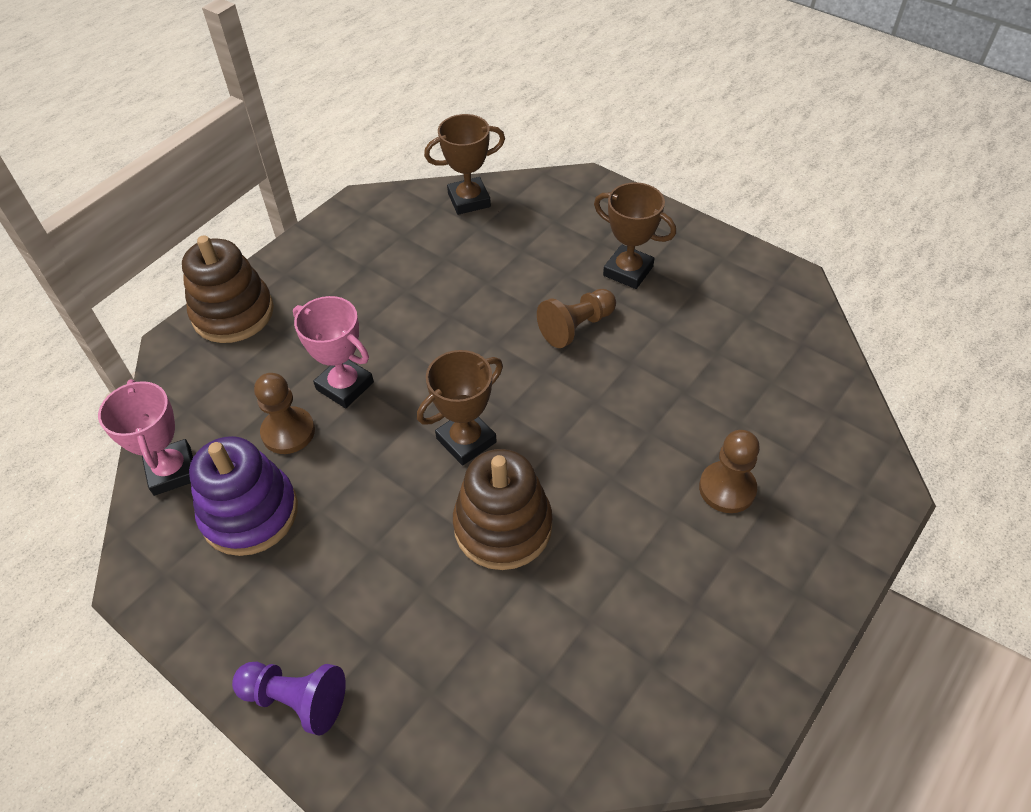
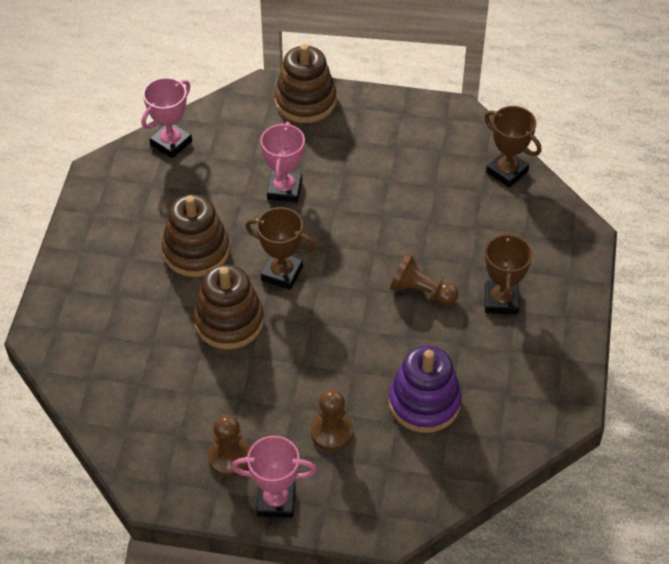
camera: 60 degrees right, 0 degrees up
purple stacking toy [189,436,298,556] -> purple stacking toy moved to [389,345,462,433]
purple pawn [232,662,346,736] -> none
brown pawn [254,373,315,454] -> brown pawn moved to [208,415,250,477]
none -> brown stacking toy [162,195,230,277]
none -> pink trophy [232,436,317,518]

